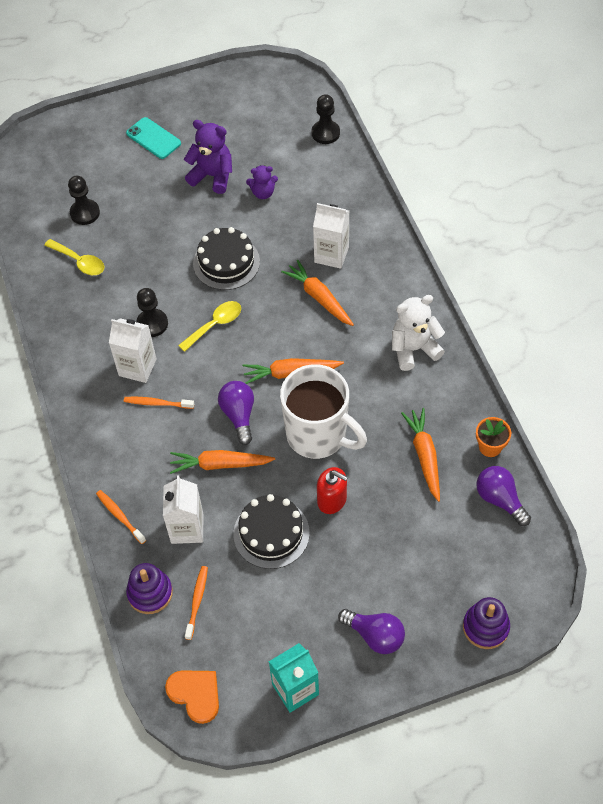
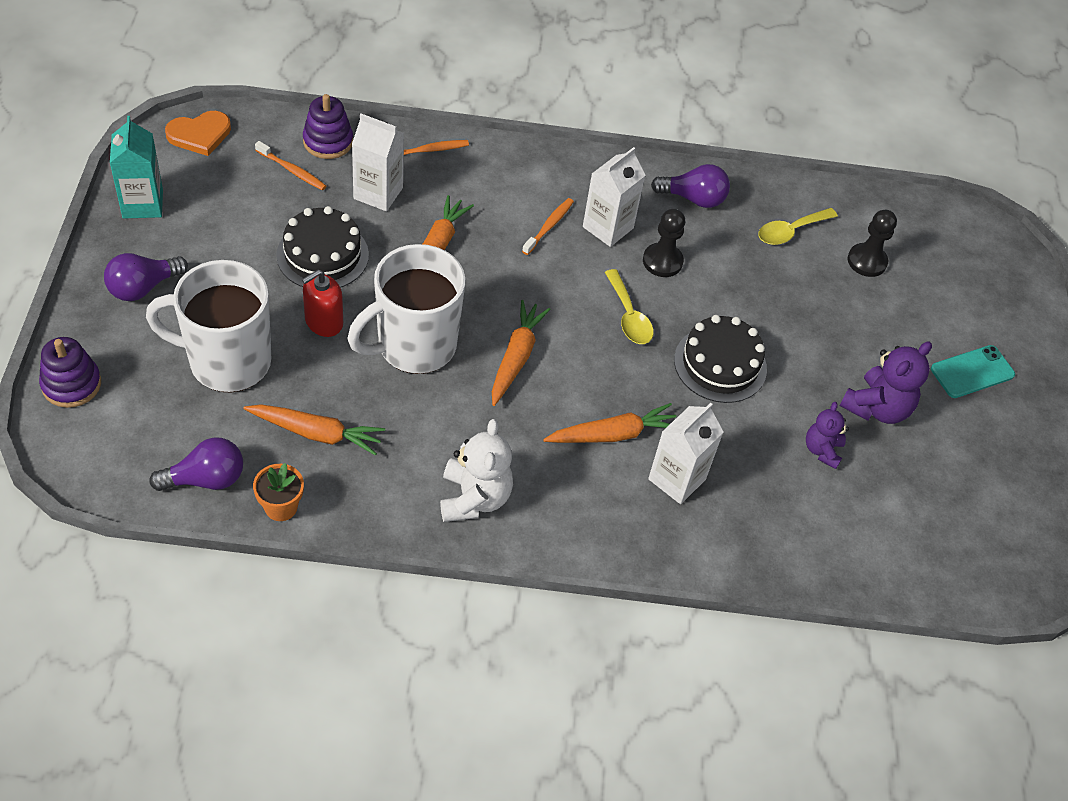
camera: 105 degrees right, 5 degrees down
purple light bulb [218,381,254,445] -> purple light bulb moved to [651,164,730,208]
black pawn [312,94,340,144] -> none
none -> white mug [146,260,271,393]

